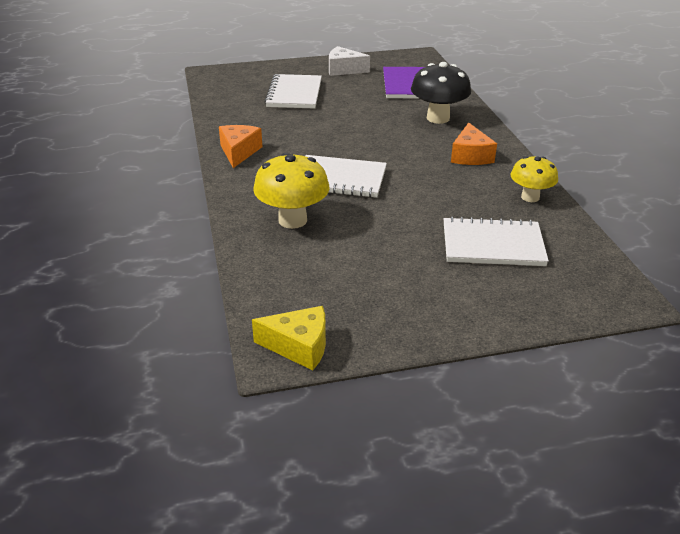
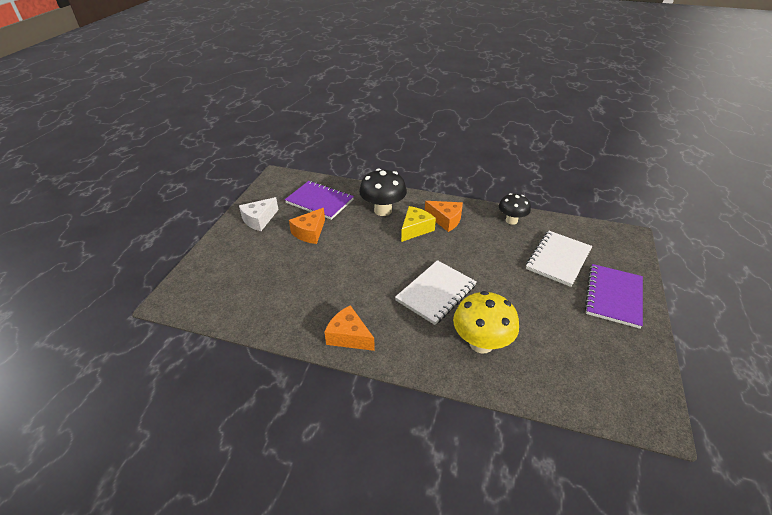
camera: 60 degrees left, 5 degrees up
yellow cheese [252,306,326,371] -> yellow cheese moved to [401,206,436,242]
white notebook [264,74,322,109] -> none
yellow mushroom [511,156,558,202] -> black mushroom [499,193,531,225]
none -> orange cheese [289,208,325,244]
none -> purple notebook [585,264,643,329]

